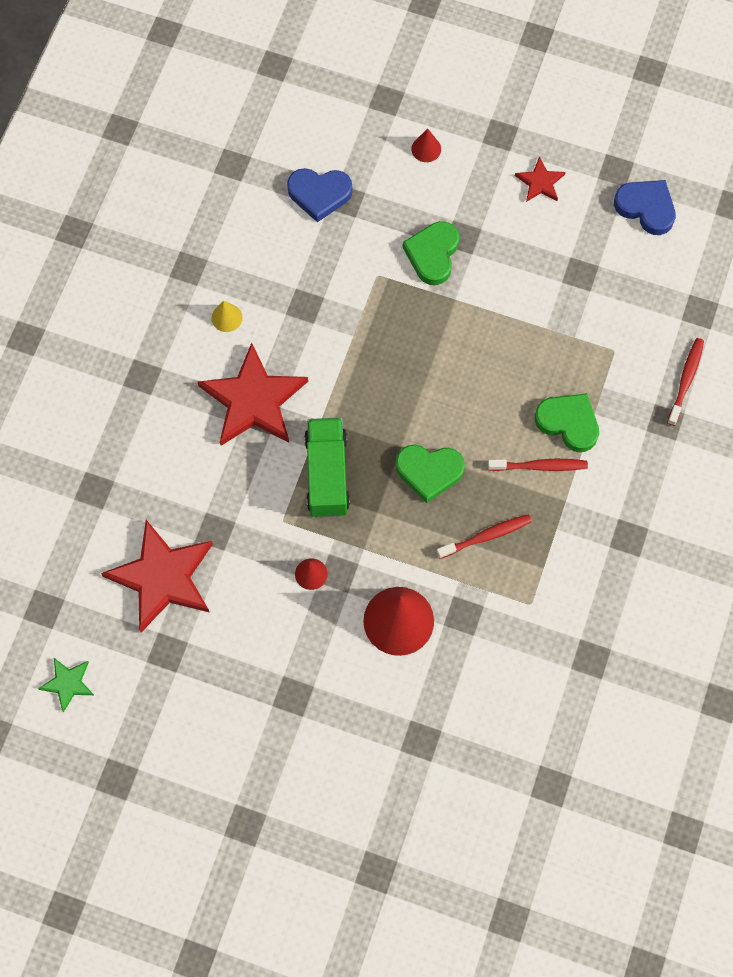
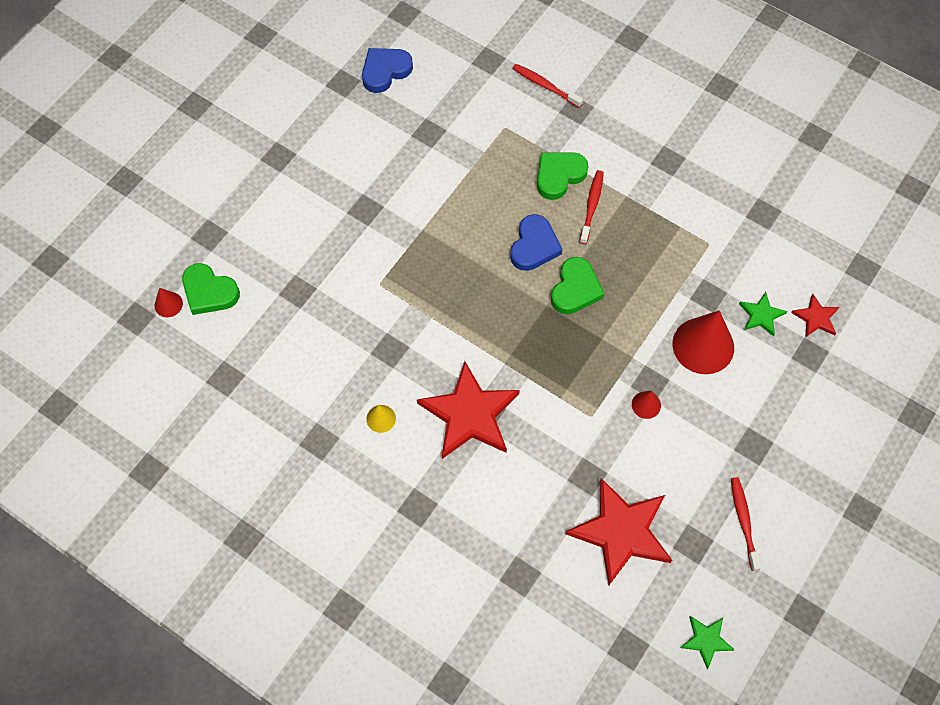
camera: 75 degrees left, 5 degrees down
blue heart [287,168,352,222] -> blue heart moved to [510,214,562,271]
green truck [304,418,350,518] -> none
green heart [402,221,459,285] -> green heart moved to [182,263,240,315]
red cone [411,129,441,162] -> red cone moved to [154,288,183,317]
red toothbrush [437,514,532,559] -> red toothbrush moved to [731,477,762,571]
red star [515,156,566,202] -> red star moved to [791,294,839,338]
none -> green star [739,292,787,337]

